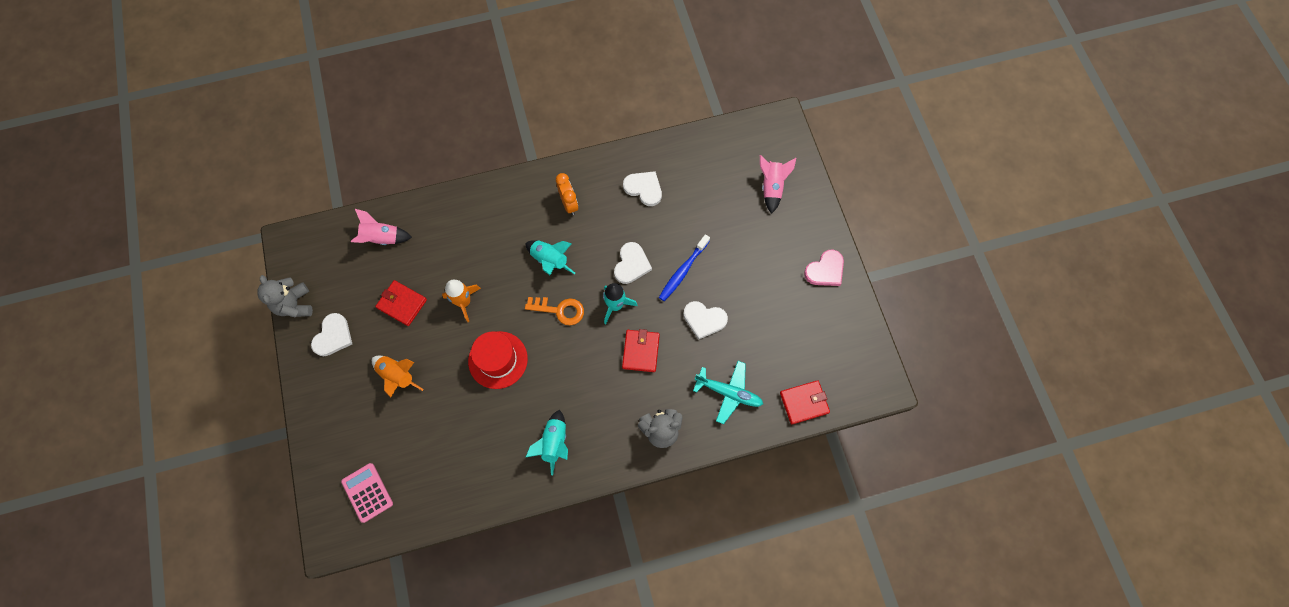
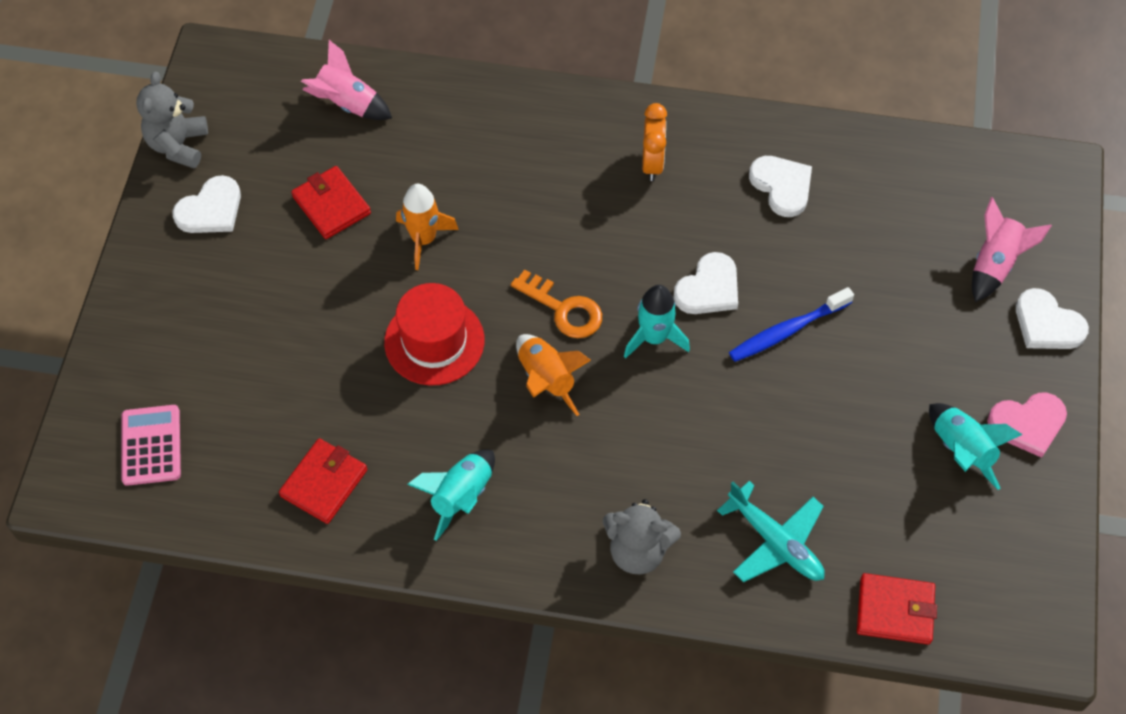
camera: 25 degrees right, 10 degrees down
orange rocket [372,356,424,398] -> orange rocket moved to [516,334,591,416]
turquoise rocket [525,240,575,275] -> turquoise rocket moved to [929,403,1023,490]
red wallet [622,329,660,372] -> red wallet moved to [279,438,367,524]
white heart [684,301,728,340] -> white heart moved to [1016,288,1089,349]

